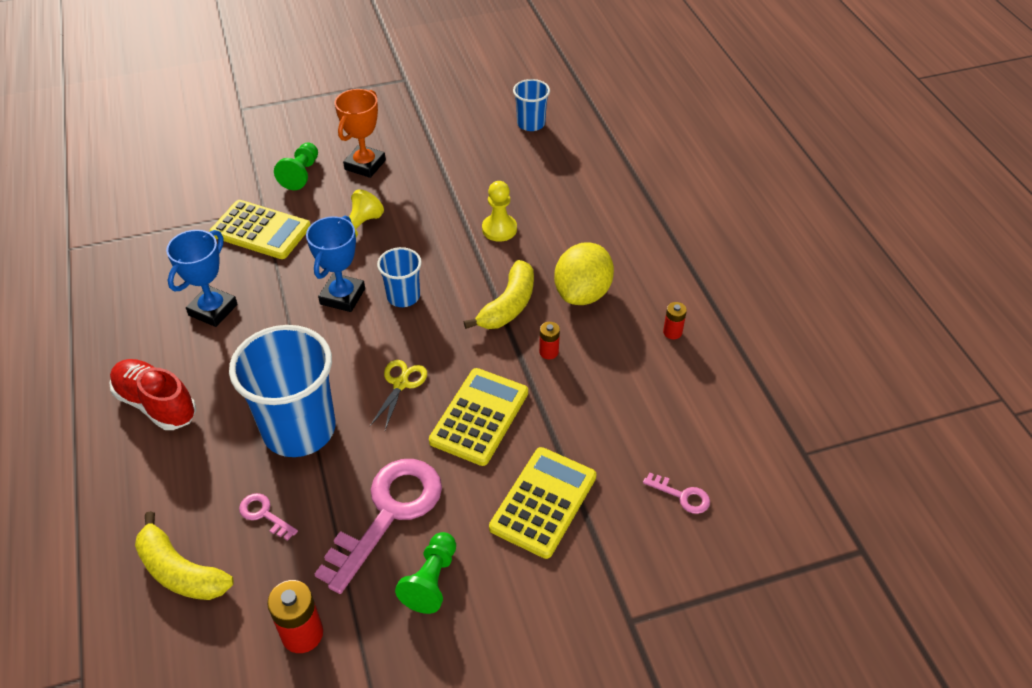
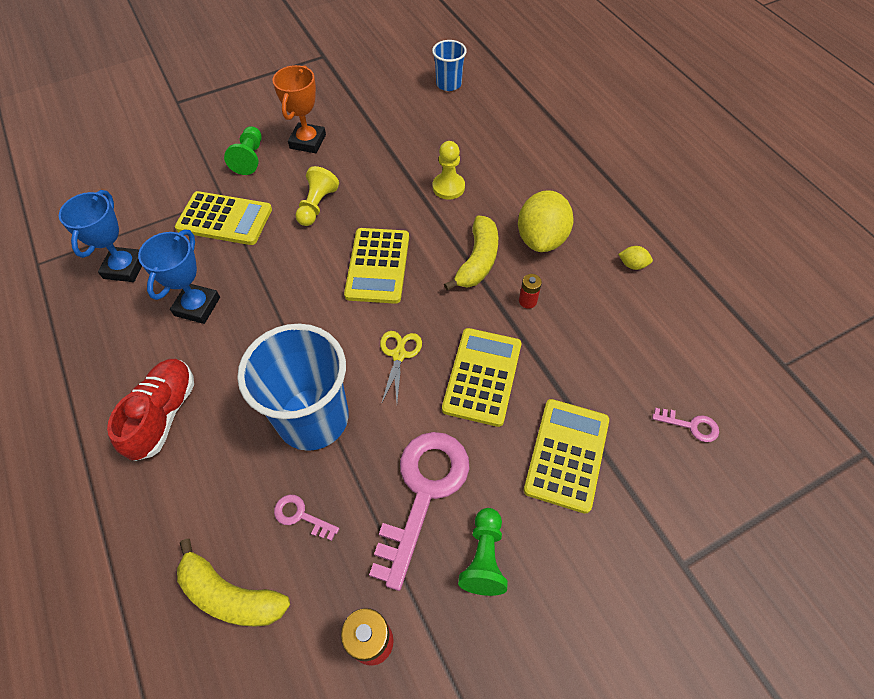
camera: 10 degrees left, 10 degrees up
red shoe [110,359,196,430] -> red shoe turned 75 degrees clockwise [107,359,194,461]
blue trophy [306,216,365,312] -> blue trophy moved to [59,190,142,282]
blue cup [377,247,422,307] -> yellow calculator [344,228,409,304]
red battery [663,302,687,339] -> yellow lemon [618,246,653,270]

